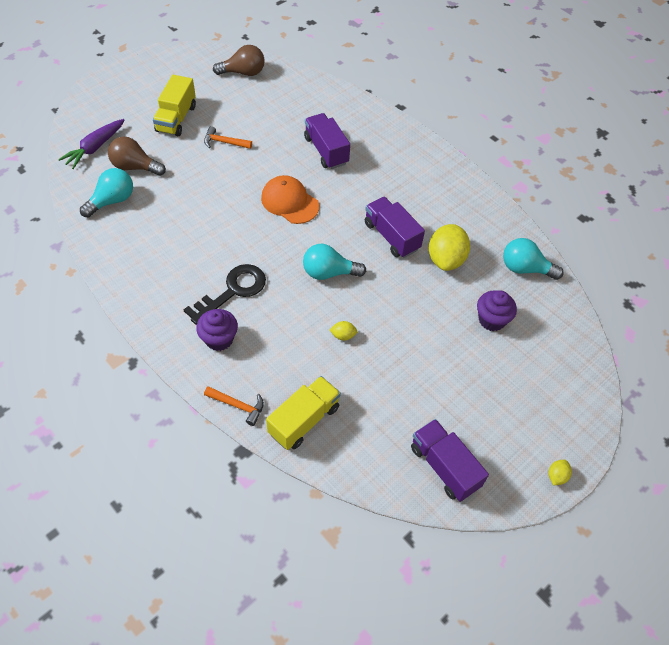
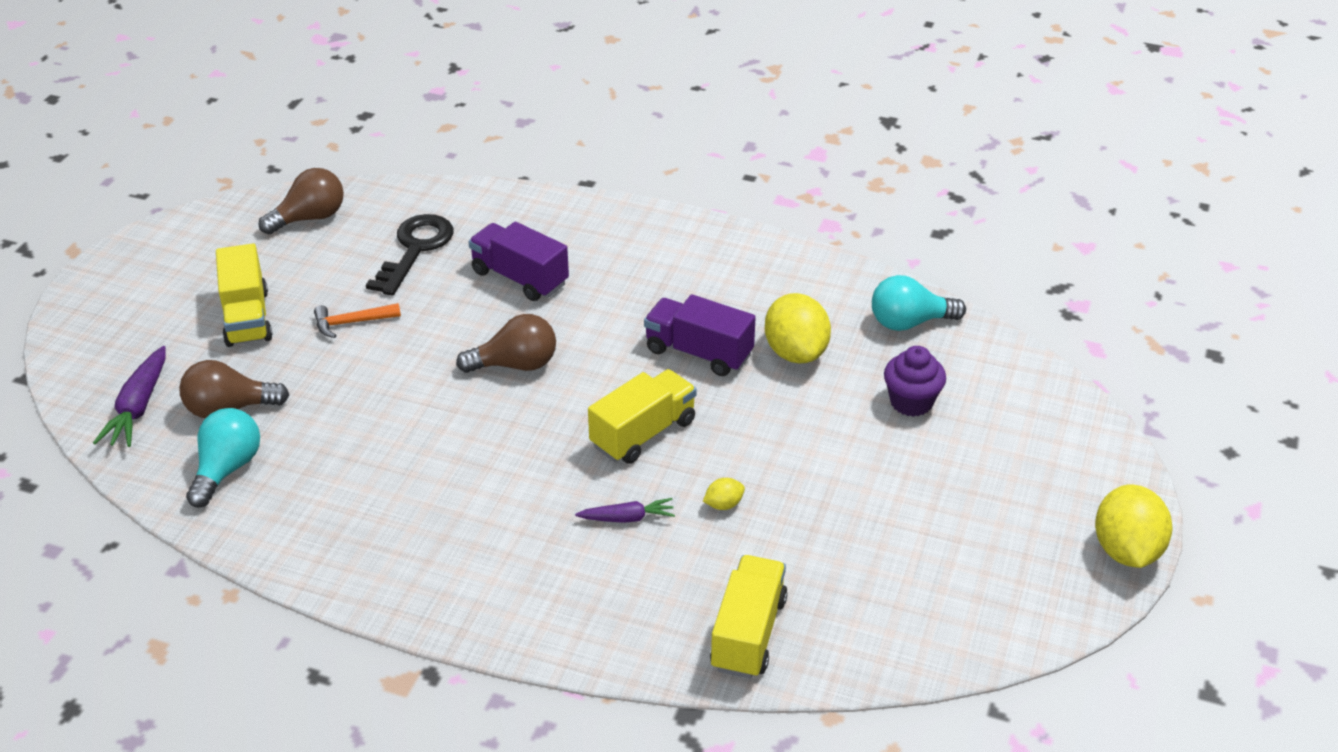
camera: 25 degrees left, 15 degrees down
black key [184,264,266,325] -> black key moved to [366,214,454,296]
purple cupcake [196,309,238,351] -> none
orange hammer [204,386,264,426] -> none
orange cap [261,175,319,224] -> brown light bulb [456,314,556,373]
turquoise light bulb [303,244,366,280] -> yellow truck [588,369,697,464]
purple truck [411,419,489,502] -> none
yellow lemon [549,460,572,485] -> yellow lemon [1095,484,1172,568], size x2.23
none -> purple carrot [575,498,675,523]

